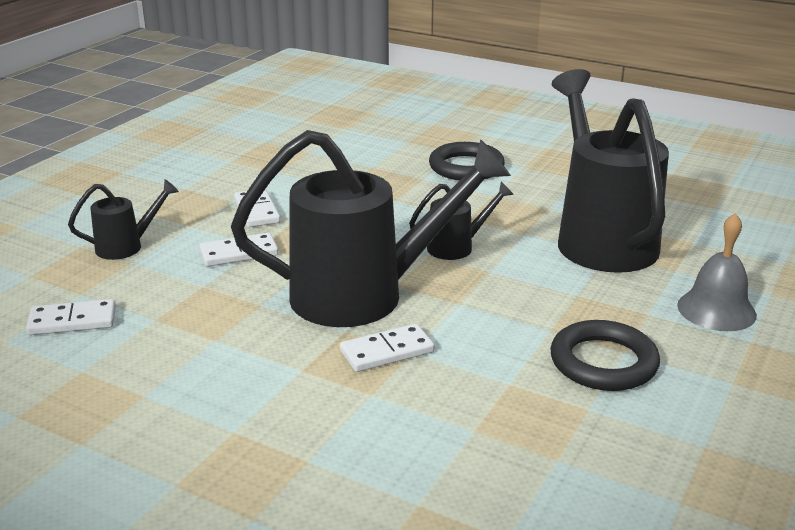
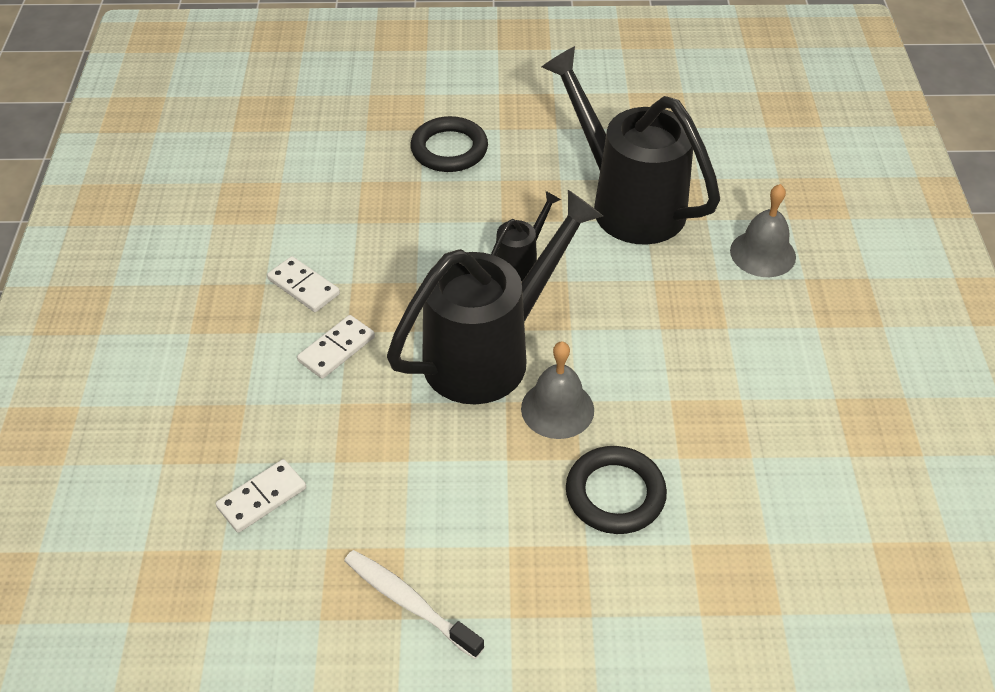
camera: 30 degrees left, 20 degrees up
black watering can [68,179,179,260] -> none
white domino [340,324,434,372] -> grey bell [521,342,594,439]
black ring [550,320,660,391] -> black ring moved to [566,446,667,534]
none -> white toothbrush [344,550,484,659]

